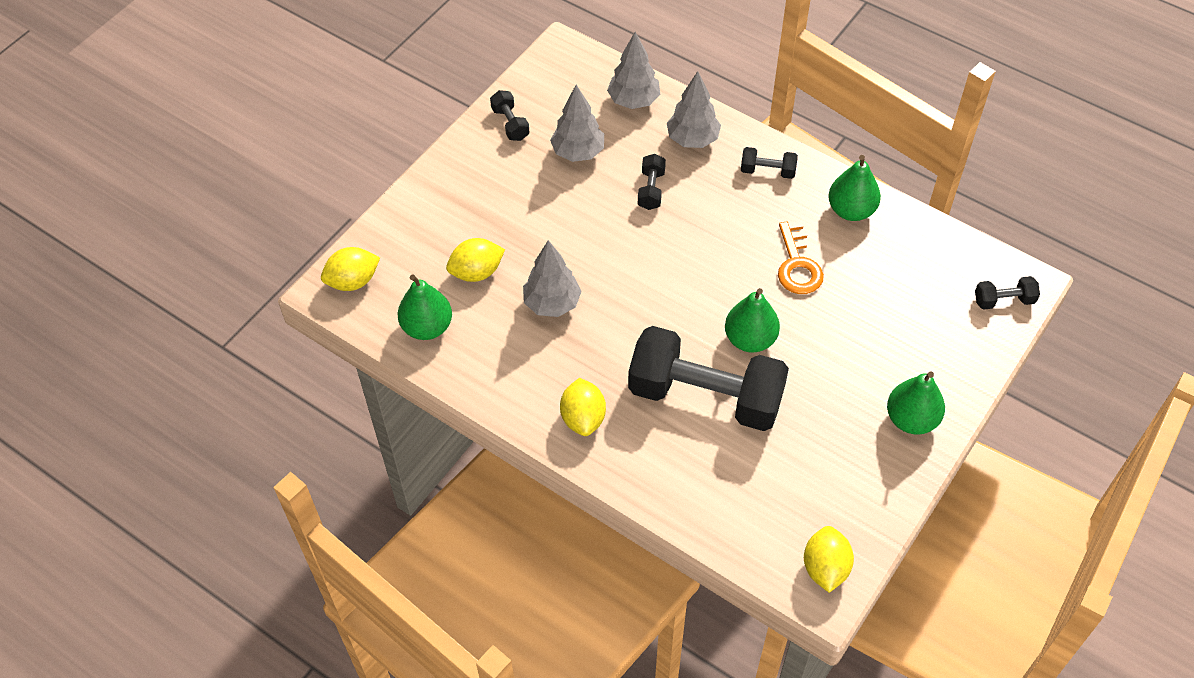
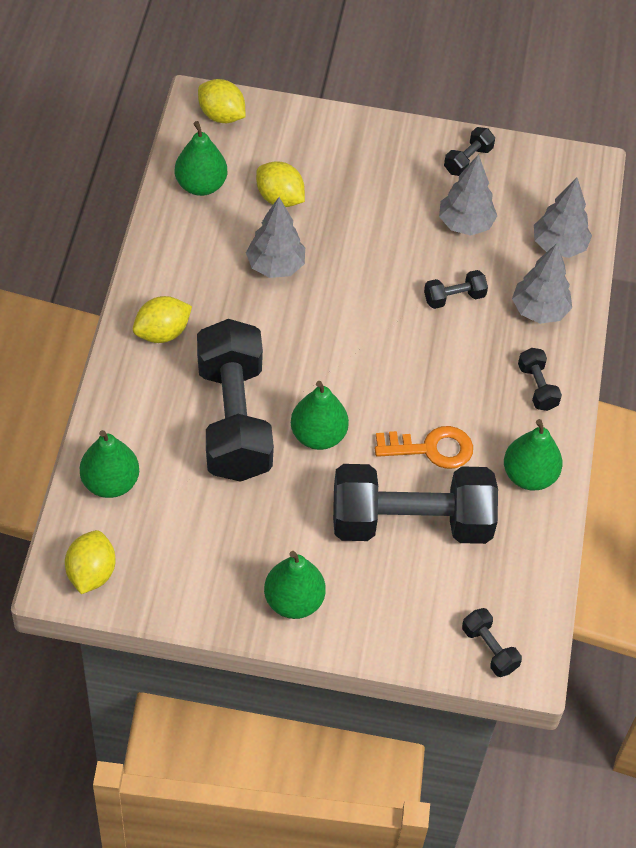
camera: 60 degrees right, 0 degrees up
orange key [778,221,824,294] -> orange key turned 150 degrees counterclockwise [375,426,473,469]
yellow lemon [804,526,854,593] -> yellow lemon turned 60 degrees counterclockwise [65,530,115,594]
none -> green pear [80,430,139,498]
none -> black dumbbell [333,464,498,544]

